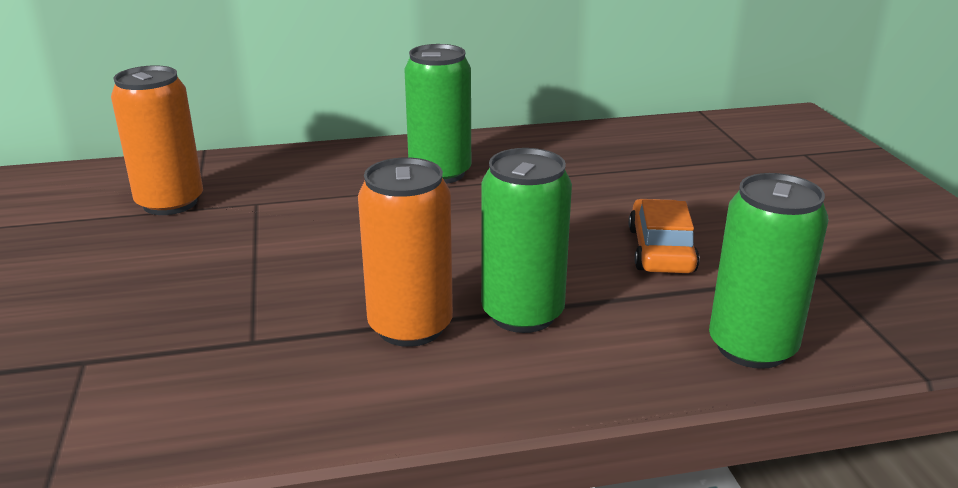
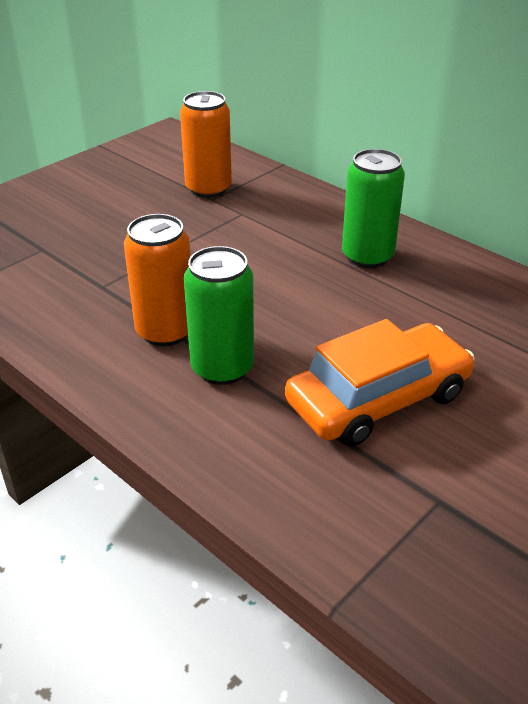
camera: 55 degrees right, 10 degrees up
orange car [629,199,700,273] -> orange car [285,319,475,446], size x1.66
green can [709,173,828,369] -> none

